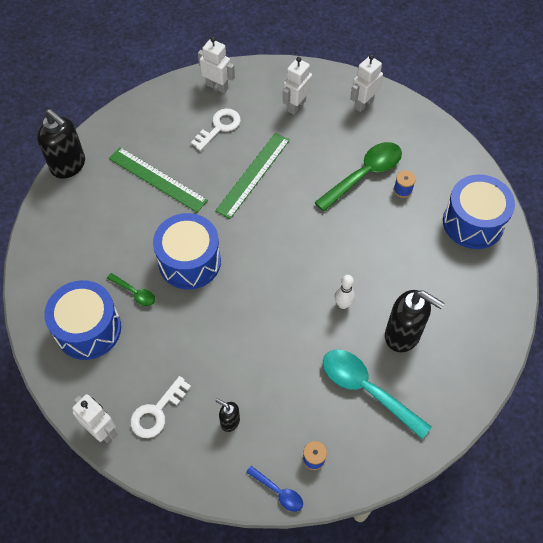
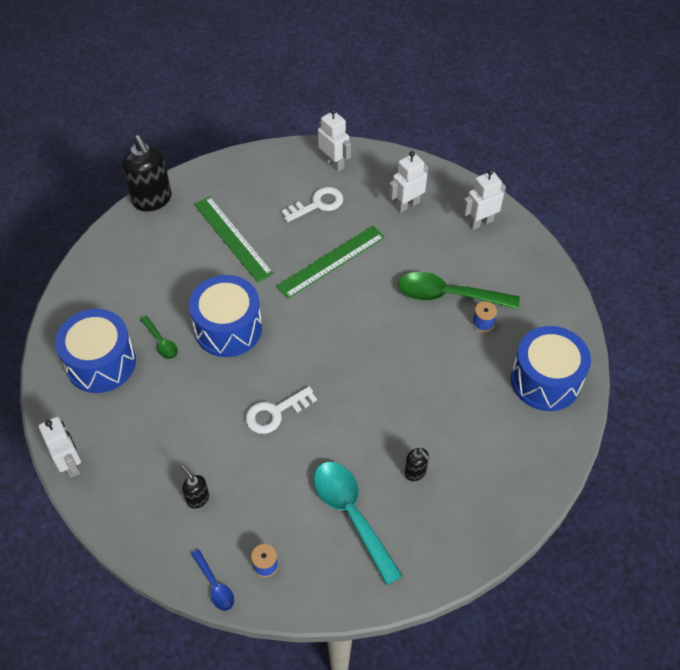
camera: 20 degrees right, 5 degrees down
white key [130,376,191,438] -> white key moved to [246,386,317,434]
green spoon [314,142,402,211] -> green spoon turned 150 degrees counterclockwise [398,272,520,309]
white bowling pin [335,275,355,309] -> none
black soap dispenser [385,290,445,352] -> black soap dispenser [405,448,430,481], size x0.49

